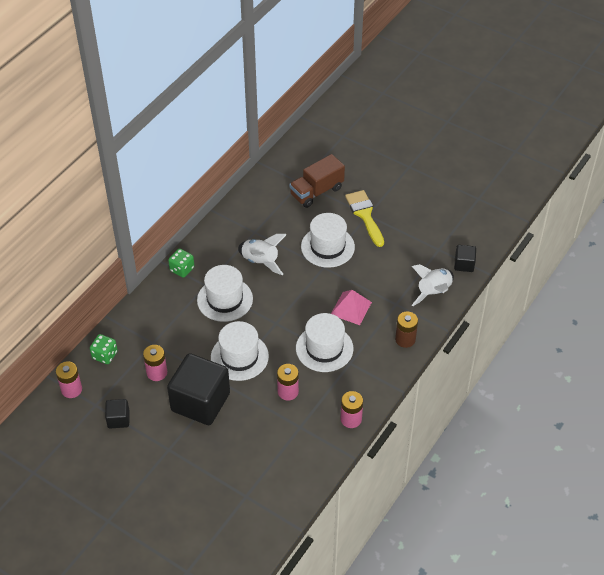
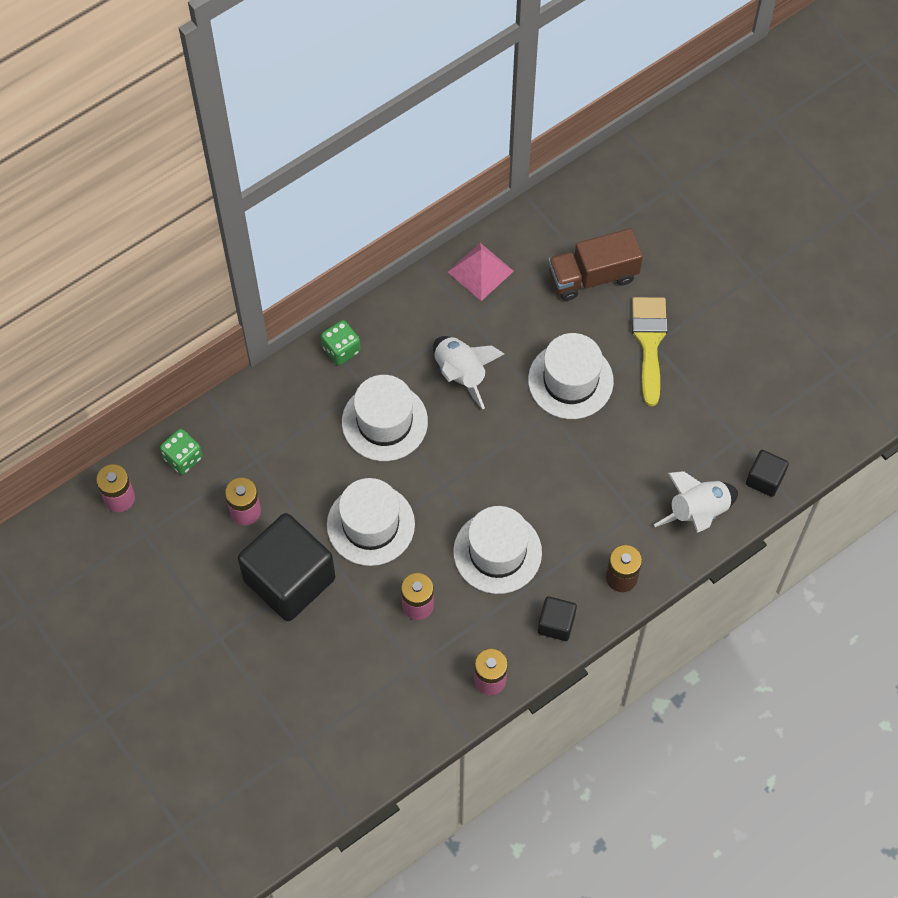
camera: 20 degrees right, 15 degrees up
black cube [105,399,130,428] -> black cube moved to [538,596,577,641]
pink pyramid [331,290,372,325] -> pink pyramid moved to [448,243,514,301]

